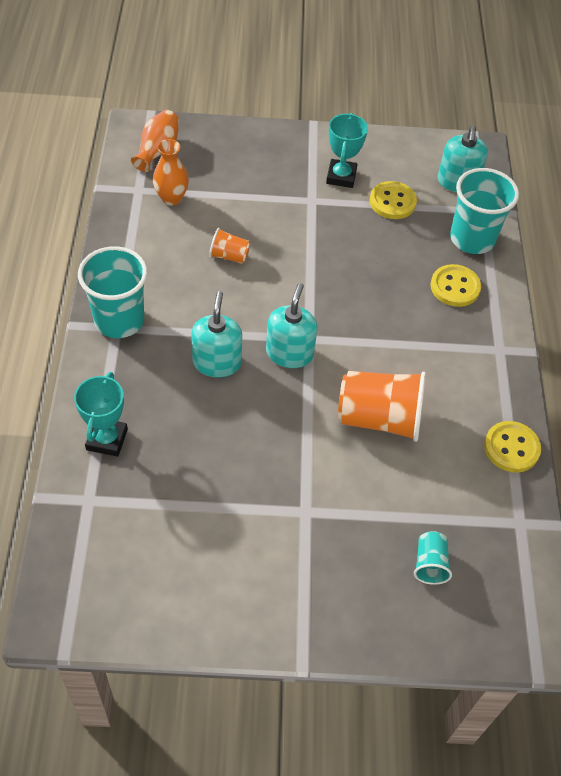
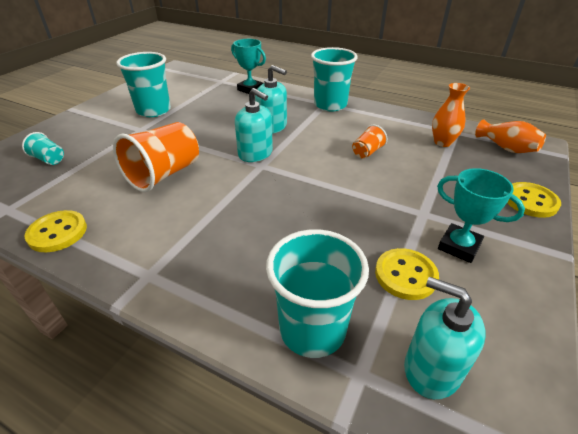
camera: 120 degrees right, 15 degrees down
yellow button [431,264,481,307] -> yellow button moved to [507,182,561,218]
none -> turquoise cup [117,52,171,117]

